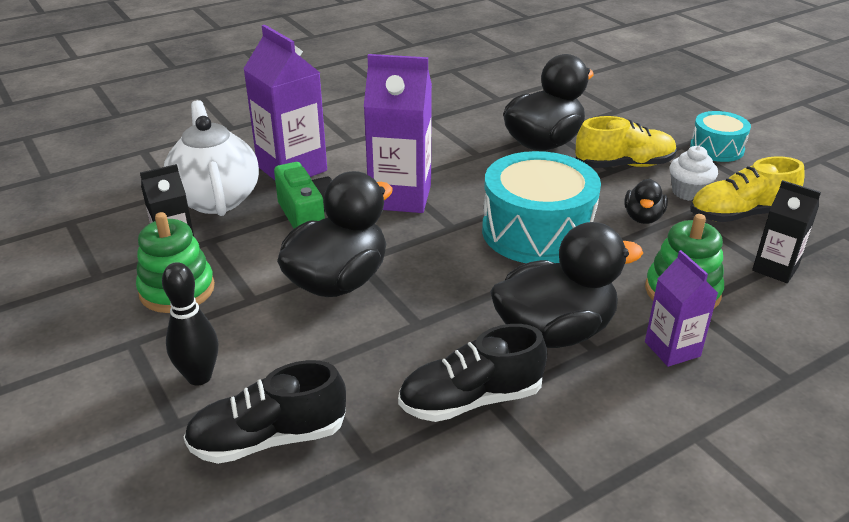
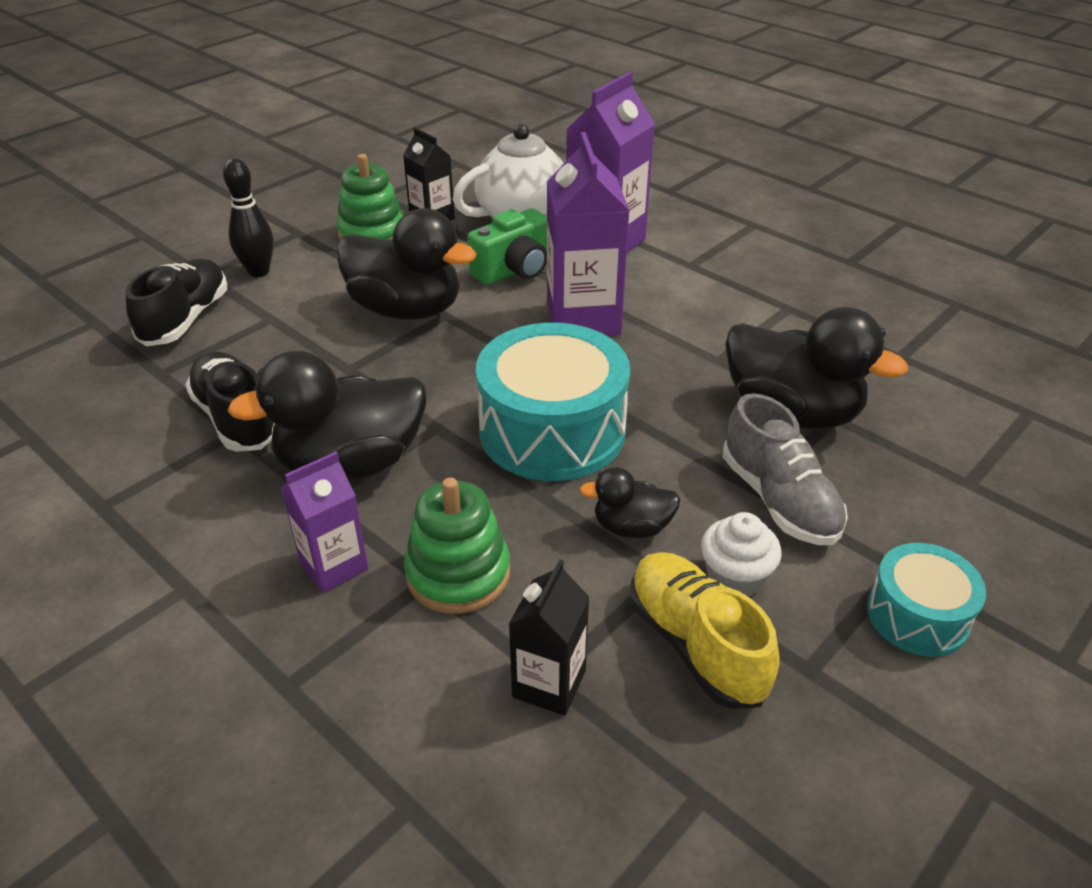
camera: 75 degrees right, 5 degrees up
black shoe [184,360,346,464] -> black shoe turned 45 degrees clockwise [125,259,227,346]
black duck [490,222,643,348] -> black duck turned 105 degrees clockwise [228,350,426,481]
yellow shoe [576,116,677,168] -> grey shoe [723,393,848,545]

